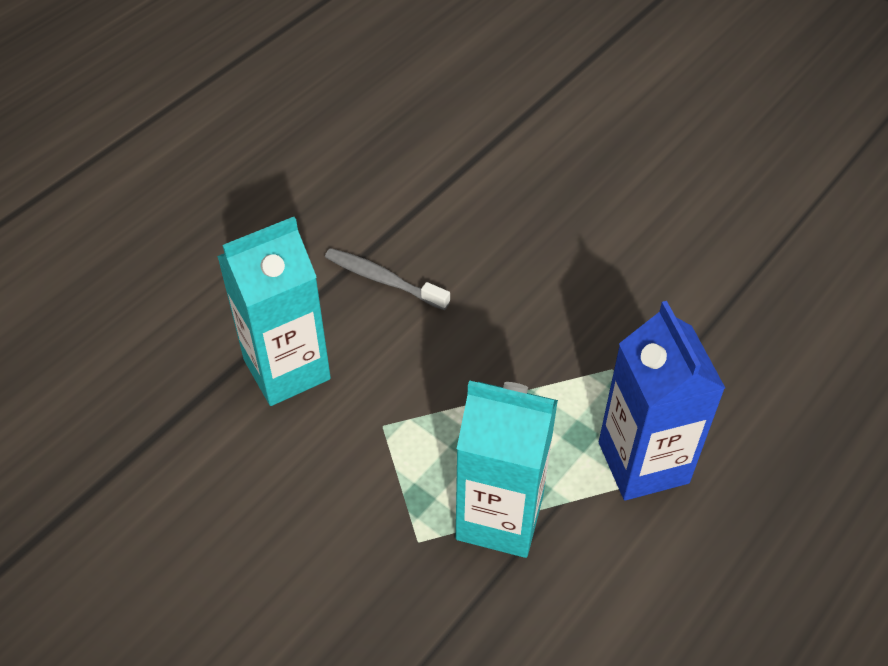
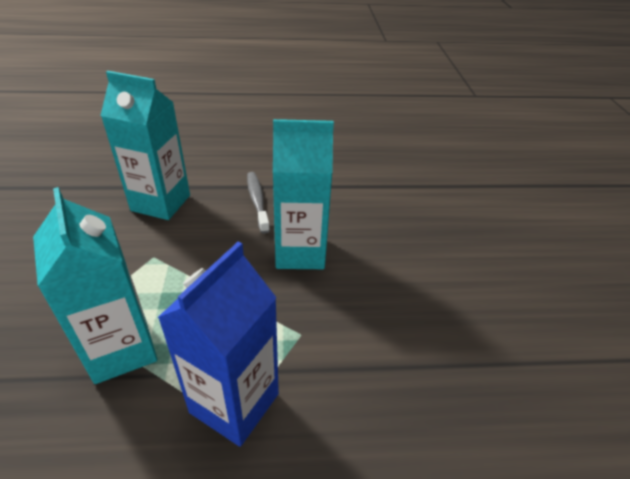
camera: 45 degrees right, 10 degrees down
none -> turquoise carton [273,119,334,269]

